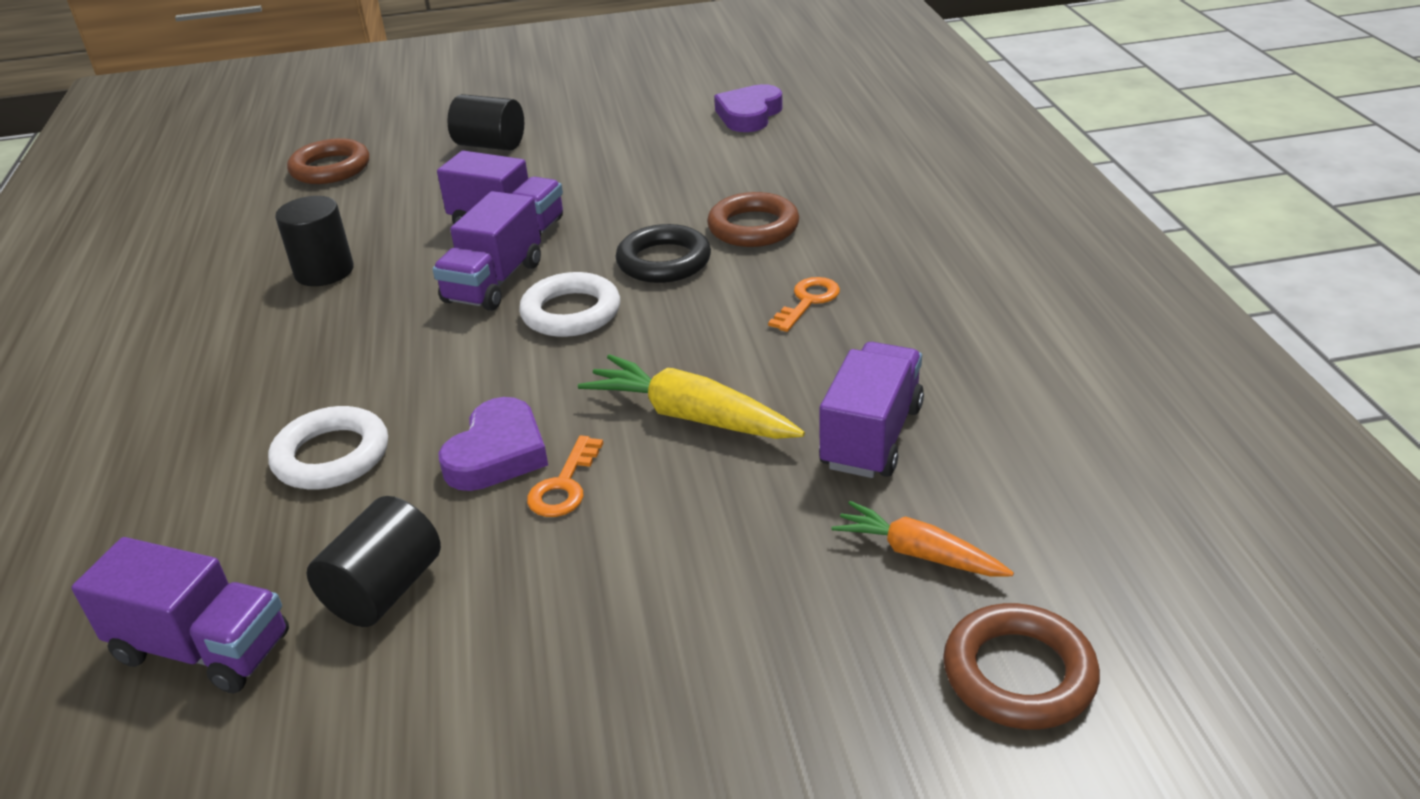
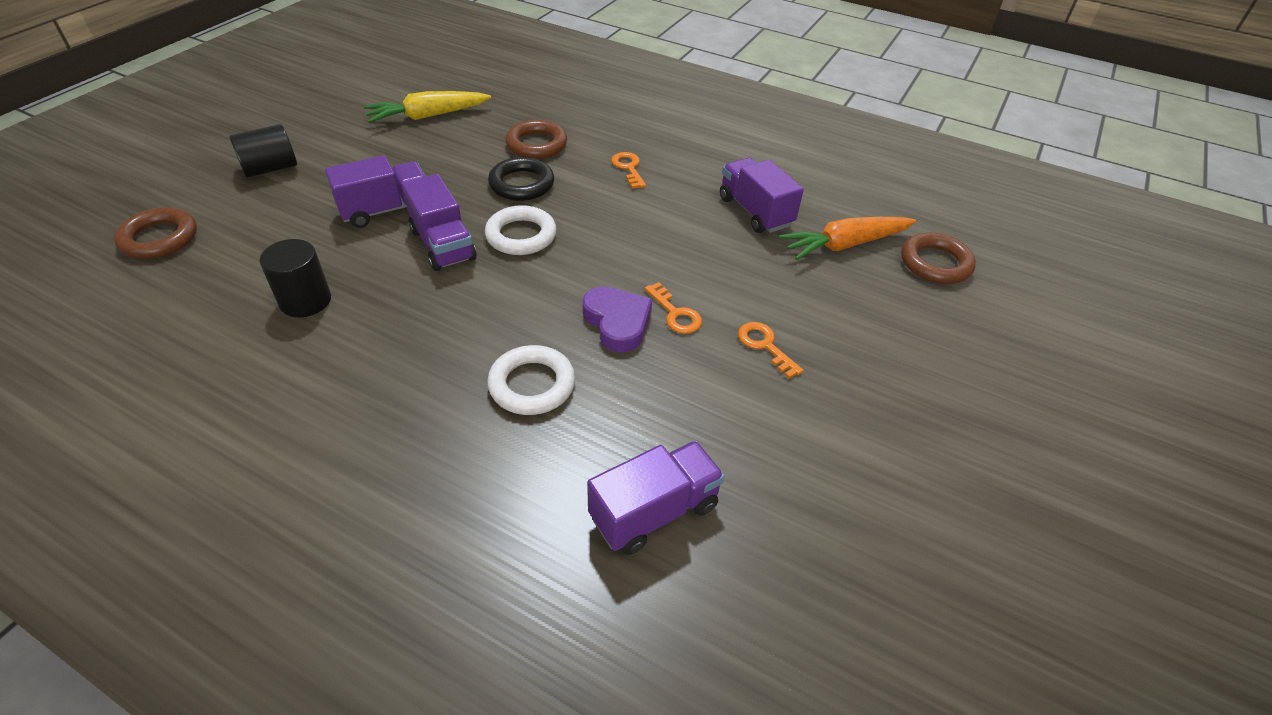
camera: 55 degrees left, 10 degrees up
black cylinder [307,496,441,627] -> none
yellow carrot [578,354,805,439] -> yellow carrot moved to [364,91,491,123]
purple heart [714,84,783,132] -> none
orange carrot [831,501,1014,577] -> orange carrot [779,217,916,260], size x1.54
none -> orange key [738,322,804,378]

